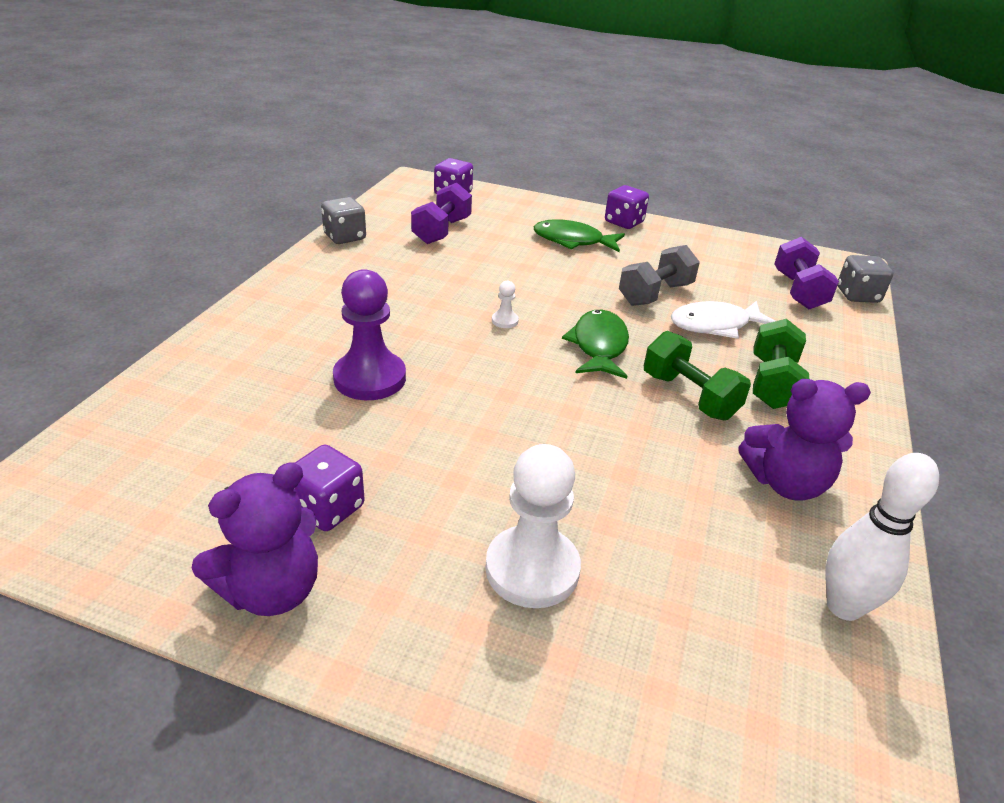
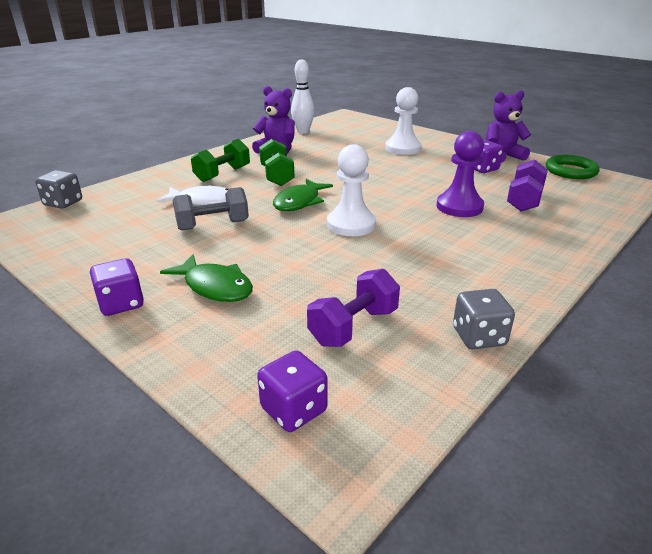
camera: 155 degrees left, 5 degrees down
white pawn [492,281,519,328] -> white pawn [327,144,376,236], size x2.35
purple dumbbell [774,237,839,309] -> purple dumbbell moved to [507,159,548,211]
none -> green ring [546,155,600,179]

